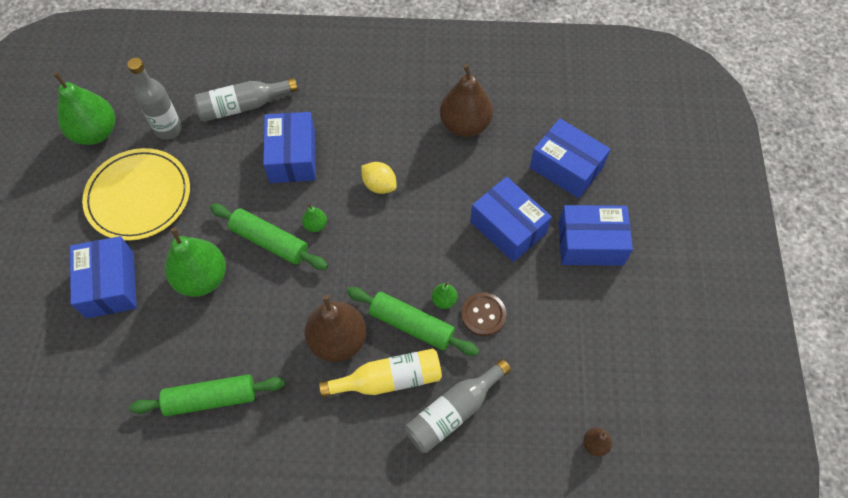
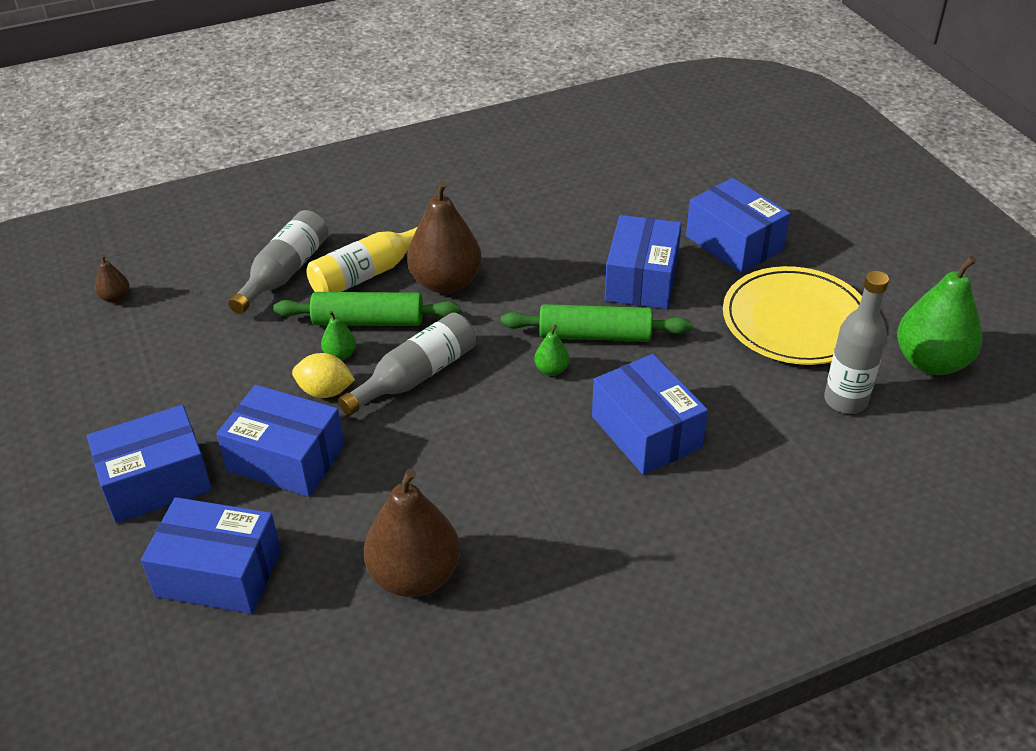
camera: 155 degrees right, 20 degrees down
green rolling pin [129,374,285,416] -> none
green pear [165,227,226,297] -> blue box [605,215,682,309]
grey bottle [194,78,298,122] -> grey bottle moved to [338,312,476,416]
yellow lemon [361,162,397,194] -> yellow lemon moved to [292,353,355,398]
brown button [461,292,506,336] -> none

